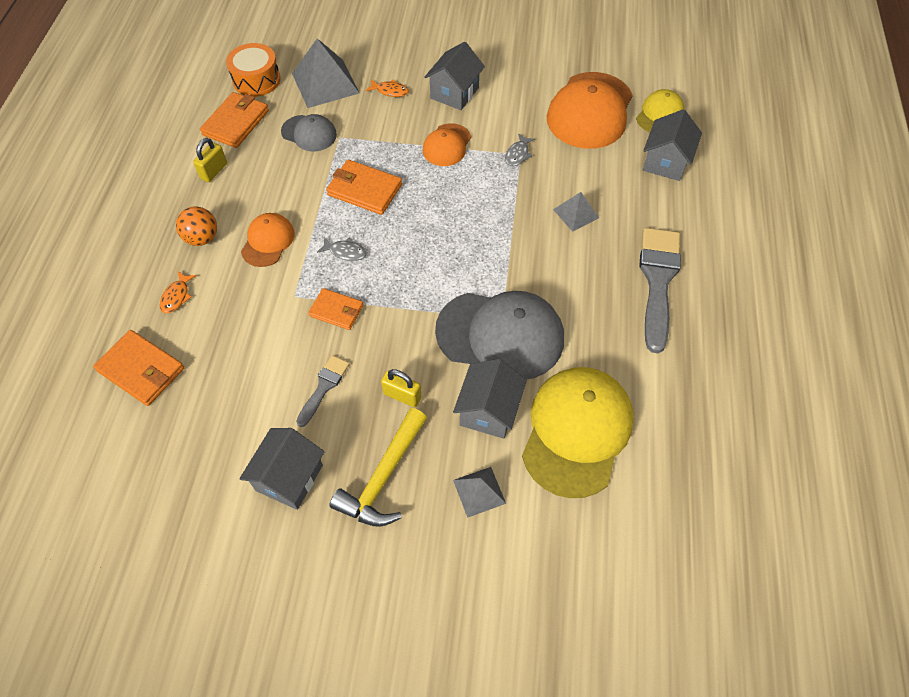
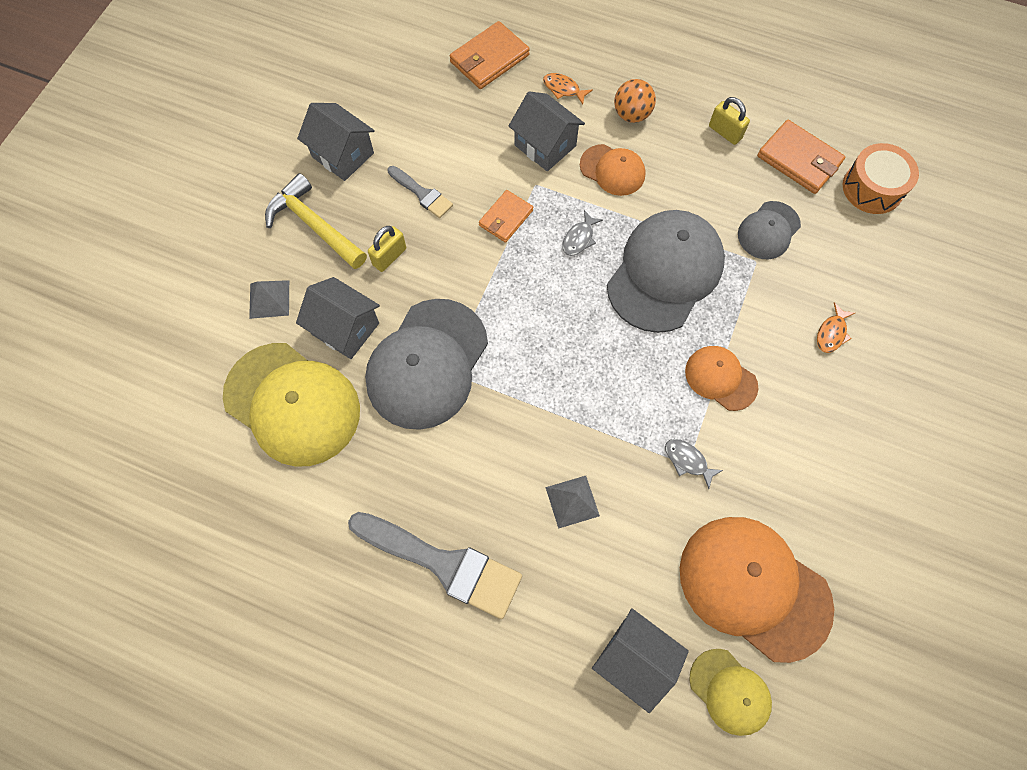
camera: 105 degrees right, 10 degrees up
grey pyramid [292,38,360,108] -> none
orange wallet [326,160,402,215] -> grey cap [607,210,725,333]
grey house [424,42,485,110] -> grey house moved to [509,91,585,171]

